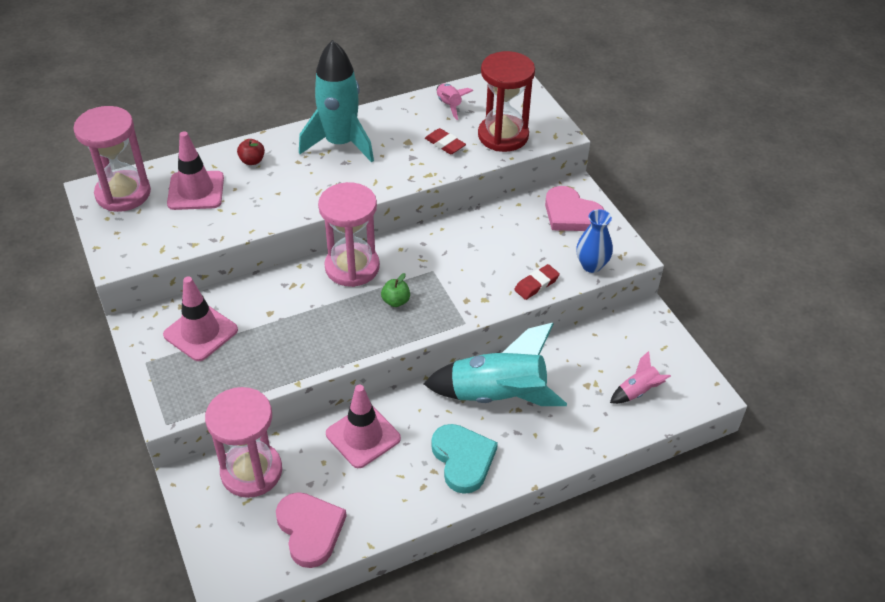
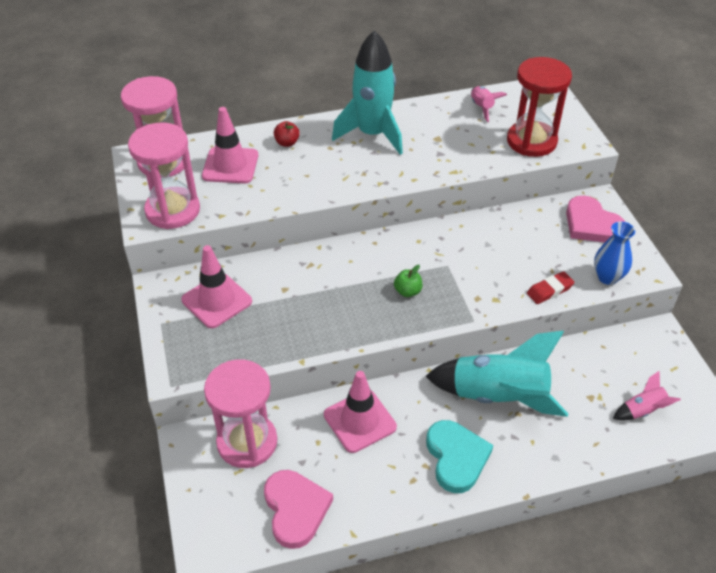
camera: 10 degrees right, 0 degrees up
pink hourglass [318,182,380,287] -> pink hourglass moved to [128,123,200,229]
red eraser [425,128,466,155] -> none

